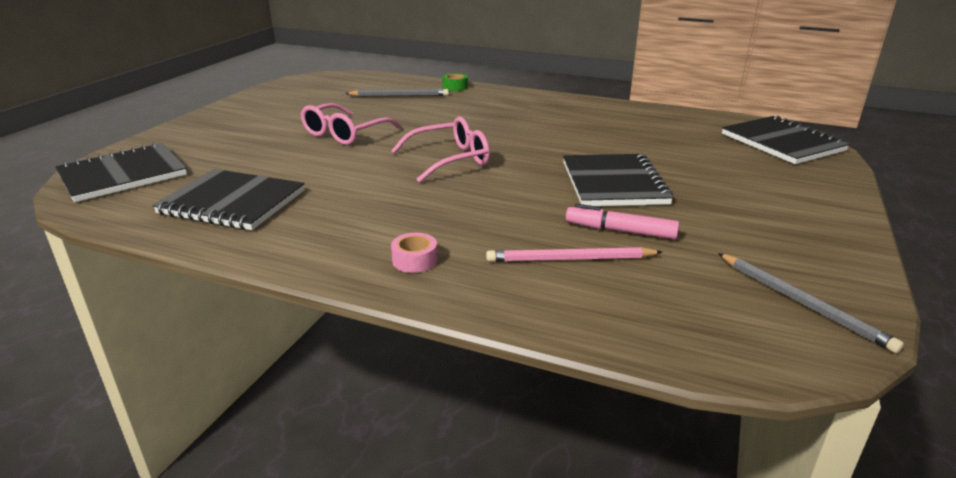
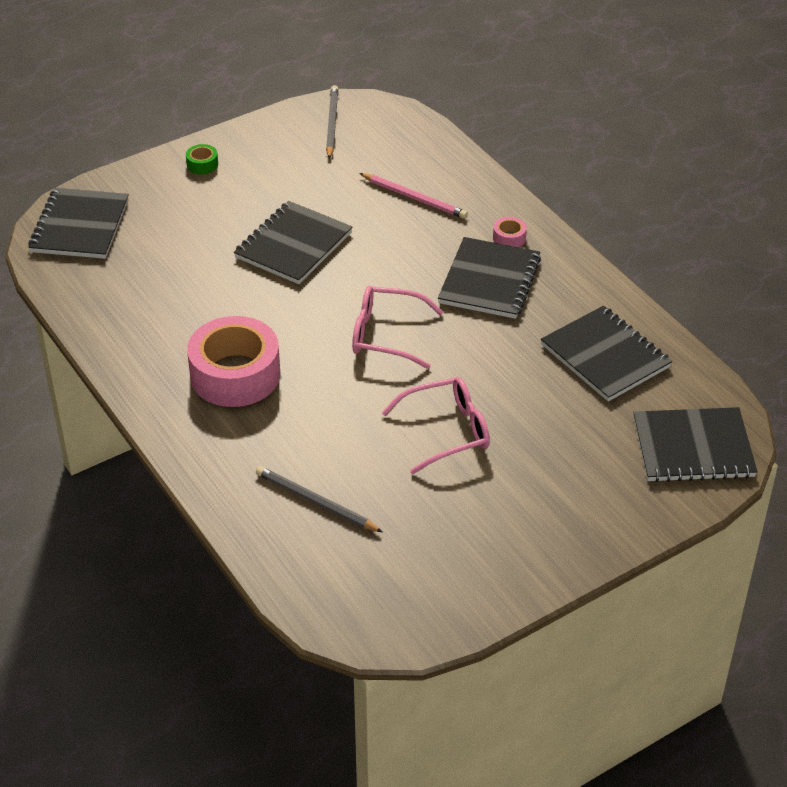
camera: 145 degrees left, 15 degrees up
green tape [442,73,468,91] -> green tape moved to [186,144,218,174]
pink marker [566,204,679,239] -> none
none -> pink tape [187,316,281,407]
none -> black notebook [438,237,541,319]

